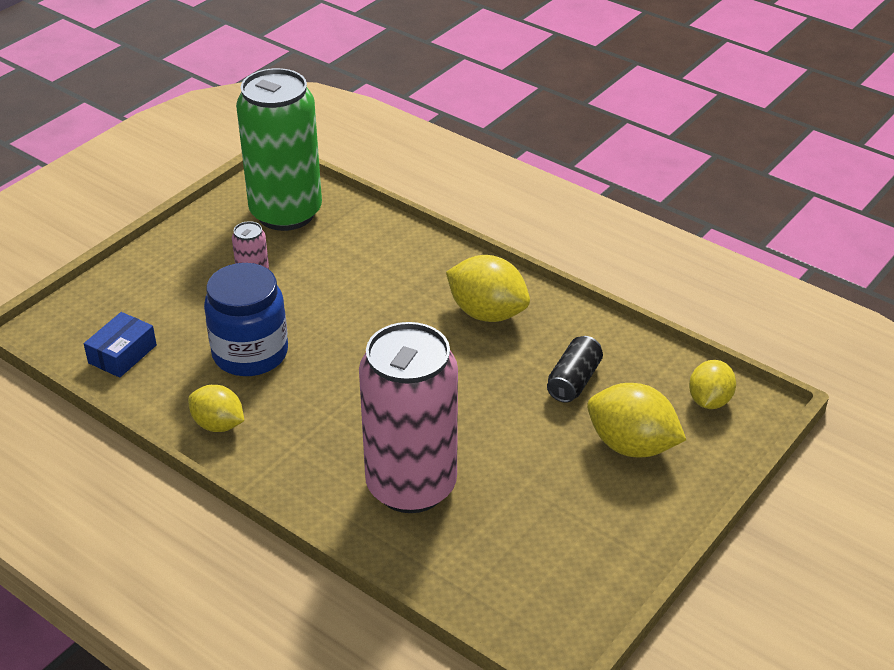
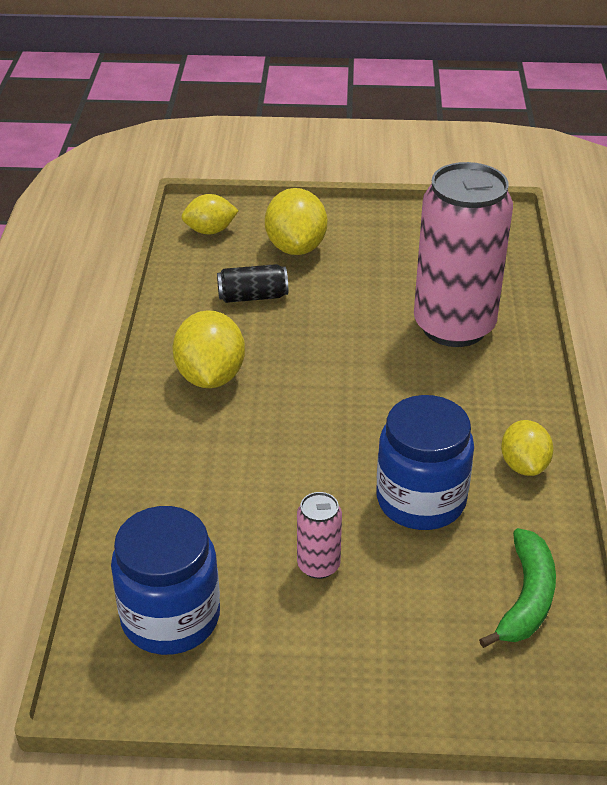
camera: 125 degrees left, 0 degrees up
blue box [84,312,157,378] -> green banana [479,528,556,648]
green can [236,68,322,231] -> blue jar [111,506,220,655]

